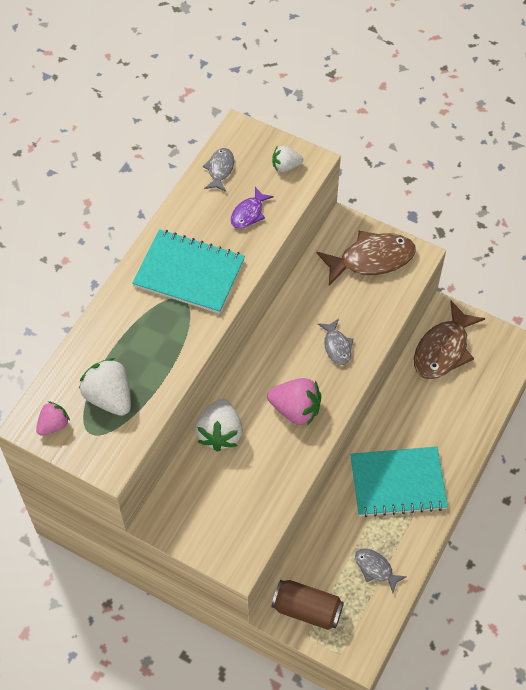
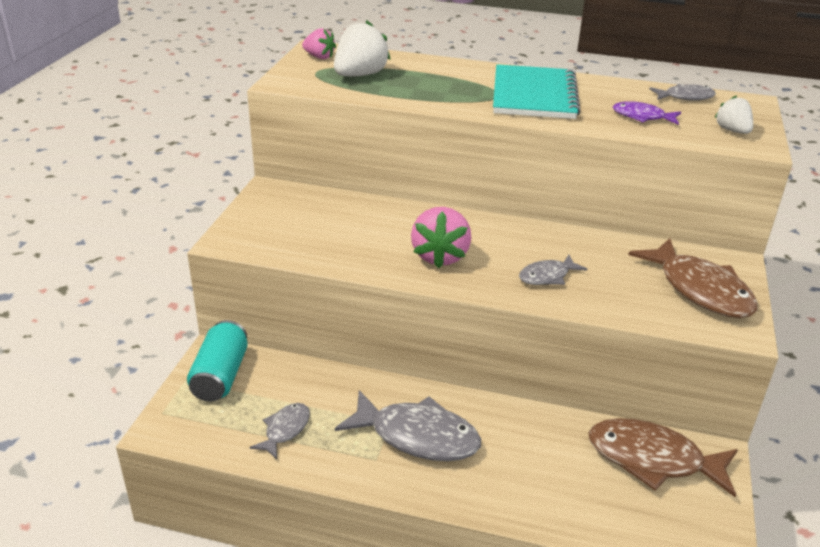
camera: 75 degrees right, 25 degrees down
white strawberry [195,399,243,452] -> none
brown can [272,580,344,630] -> turquoise can [187,320,248,402]
turquoise notebook [350,447,448,517] -> grey fish [335,390,481,461]

